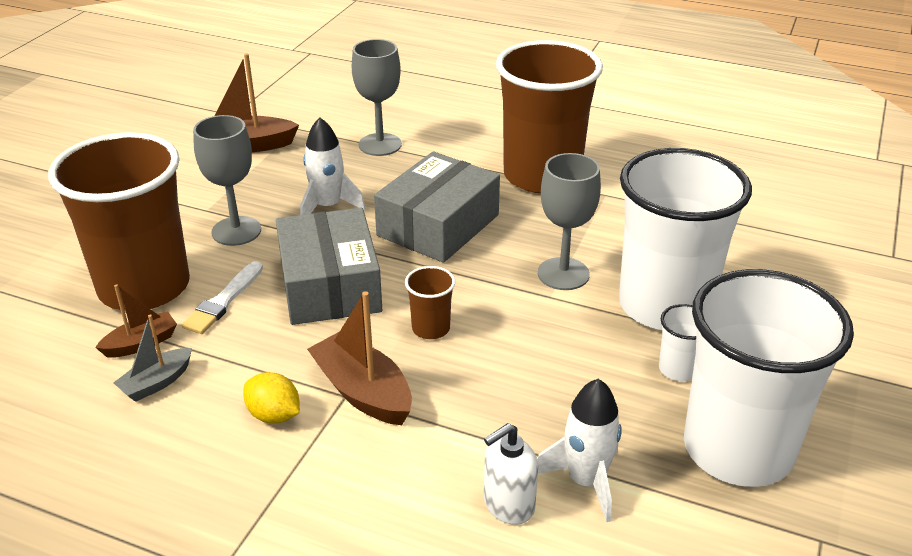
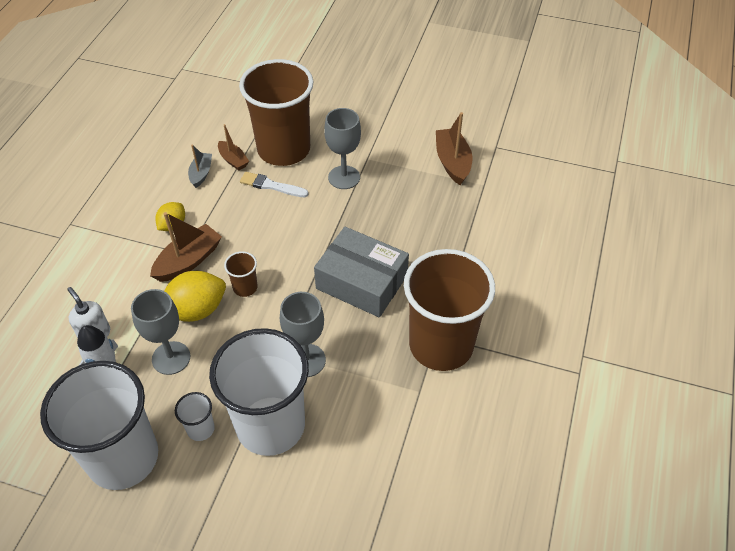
camera: 85 degrees right, 15 degrees up
grey boat [113,314,192,402] -> grey boat turned 60 degrees clockwise [188,144,212,188]
grey box [276,208,382,325] -> none
white rocket [300,117,365,215] -> none
grey goblet [352,39,402,156] -> grey goblet moved to [131,289,190,375]
none -> yellow lemon [164,271,226,322]

